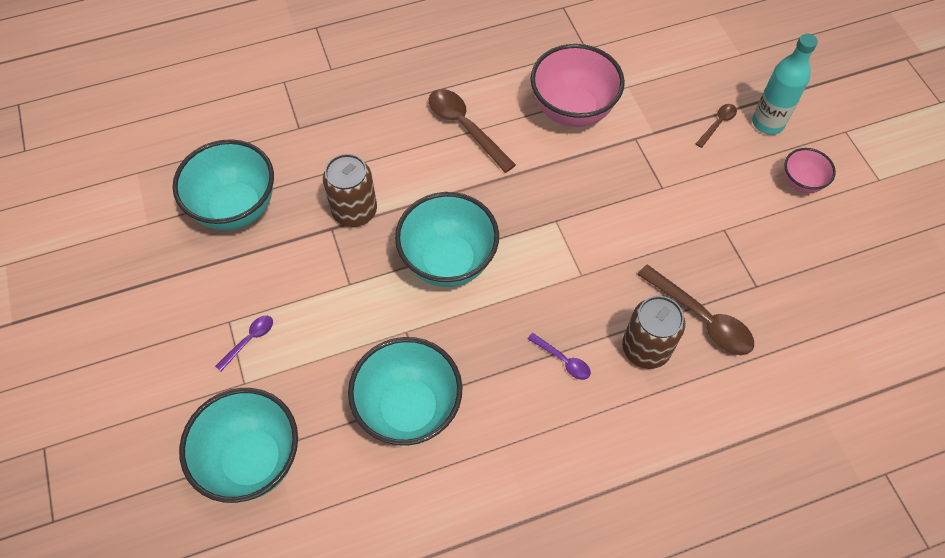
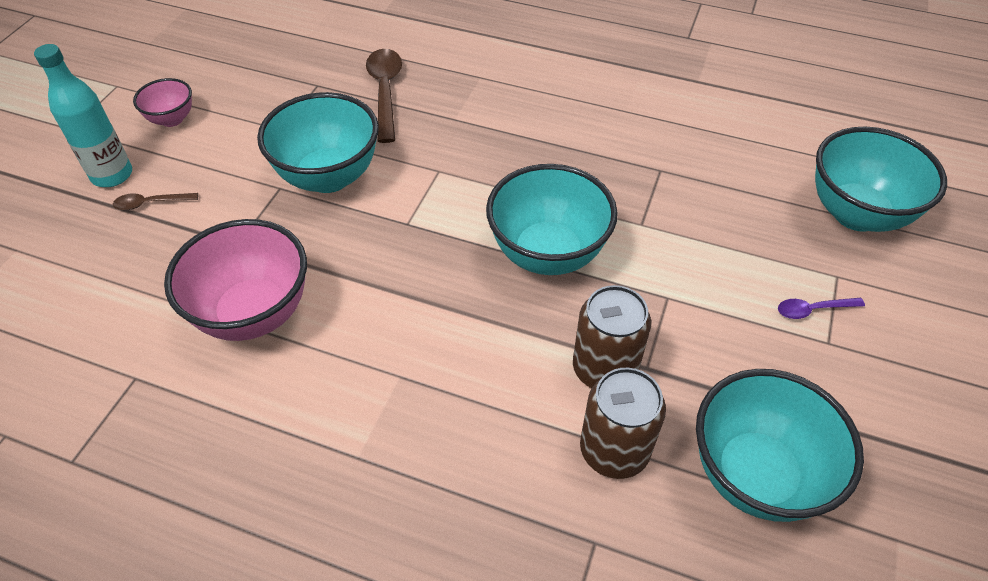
camera: 140 degrees left, 10 degrees down
turquoise bowl [348,337,462,446] -> turquoise bowl moved to [257,92,379,193]
brown spoon [429,89,516,173] -> none
purple spoon [528,333,591,380] -> none
brown can [622,296,685,369] -> brown can moved to [580,368,666,479]

